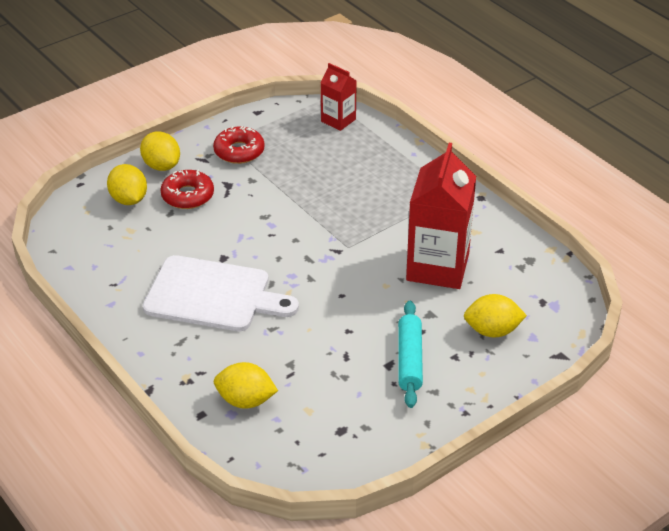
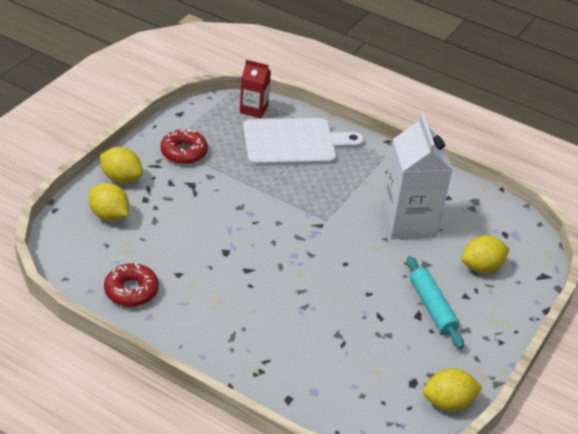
camera: 25 degrees left, 0 degrees up
white cutting board [143,255,299,331] -> white cutting board moved to [243,118,364,166]
red donut [160,169,214,209] -> red donut moved to [104,262,159,307]
yellow lemon [214,362,278,409] -> yellow lemon moved to [423,368,483,411]
red carton [406,143,476,289] -> white carton [381,113,453,239]

